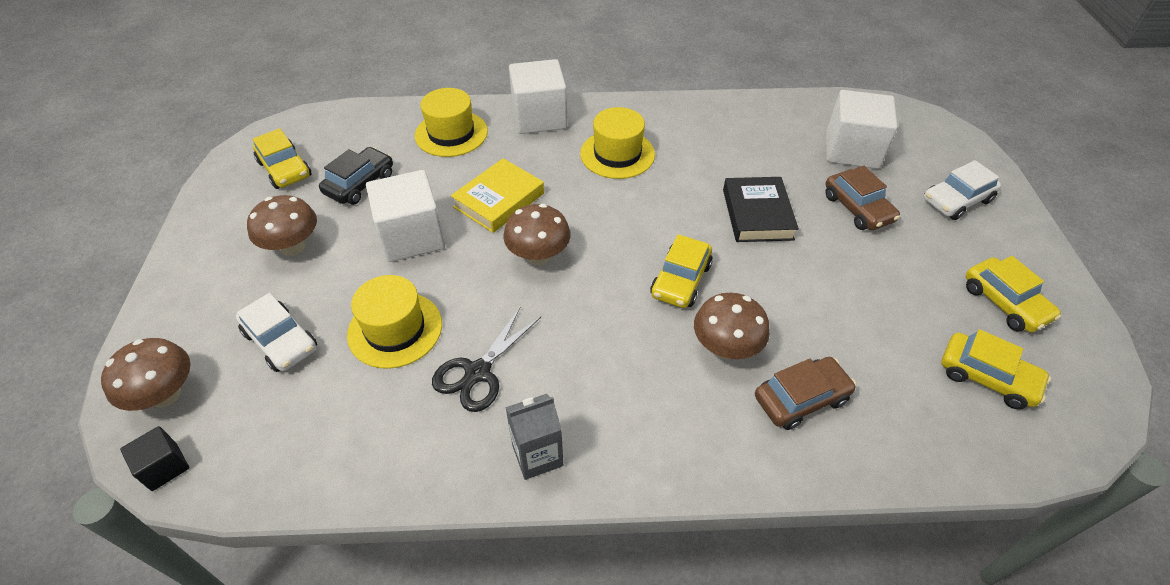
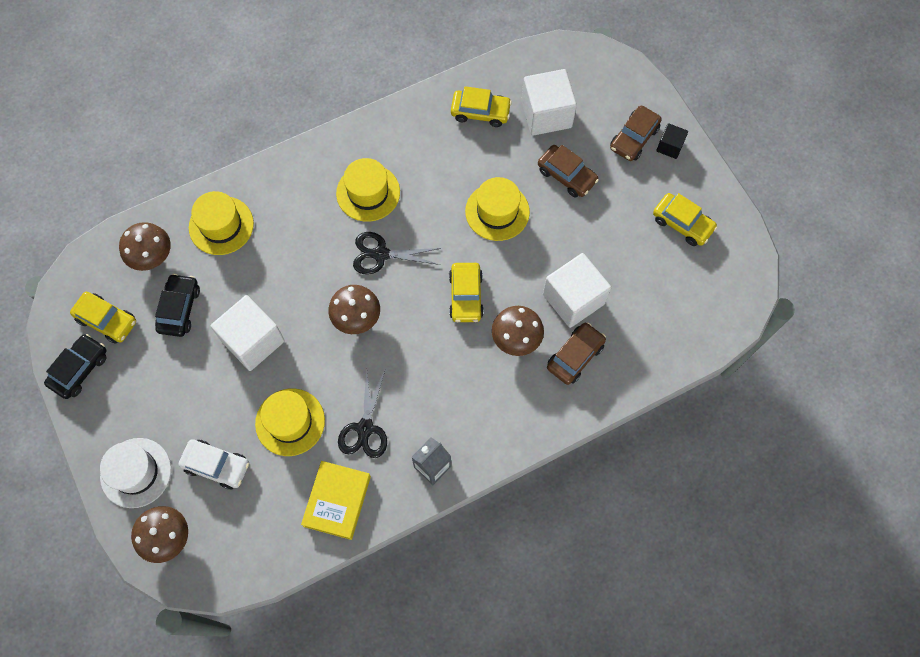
camera: 25 degrees left, 20 degrees up
black cube [120,426,189,491] -> black cube moved to [656,123,688,159]
brown mushroom [247,195,317,256] -> brown mushroom moved to [119,222,171,271]
yellow book [451,158,544,233] -> yellow book moved to [301,461,371,540]
white cube [509,59,567,134] -> white cube moved to [543,253,611,328]
black book [723,177,799,242] -> yellow hat [465,177,530,241]
white car [924,160,1001,220] -> brown car [610,106,662,161]
yellow car [941,329,1051,409] -> yellow car moved to [451,86,512,127]
none -> black car [44,334,107,399]
none -> white hat [100,438,171,508]
none -> black scissors [353,232,441,275]

